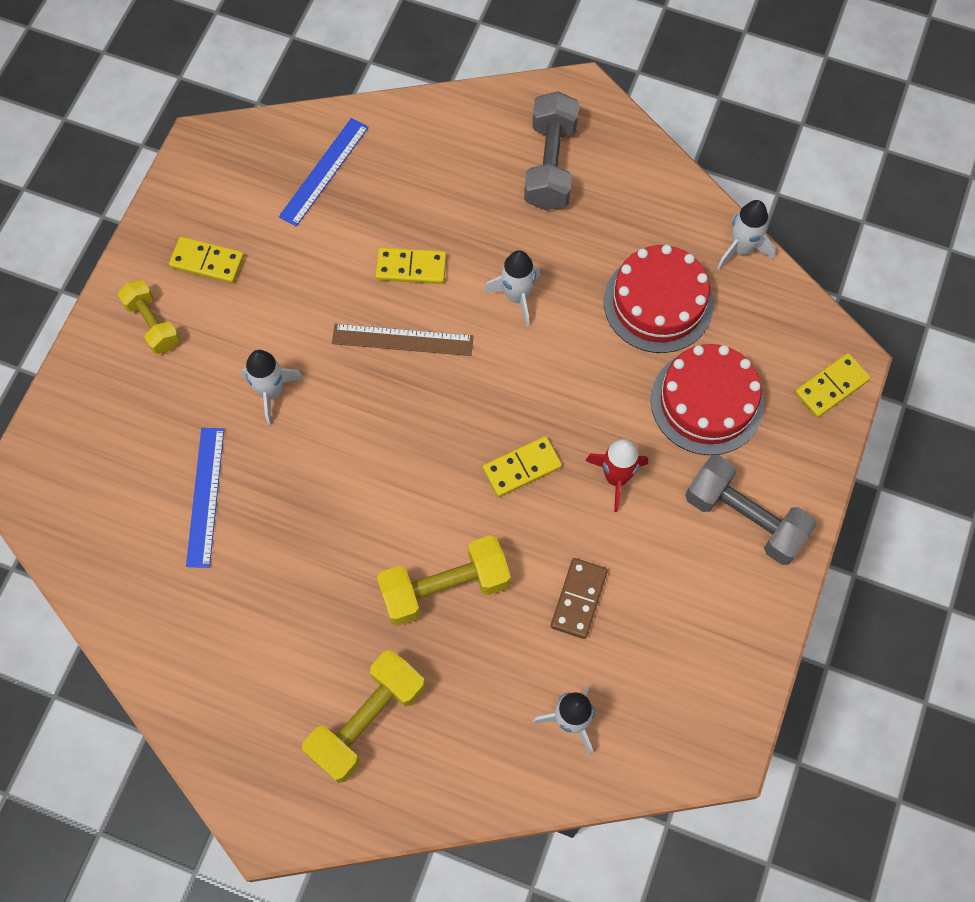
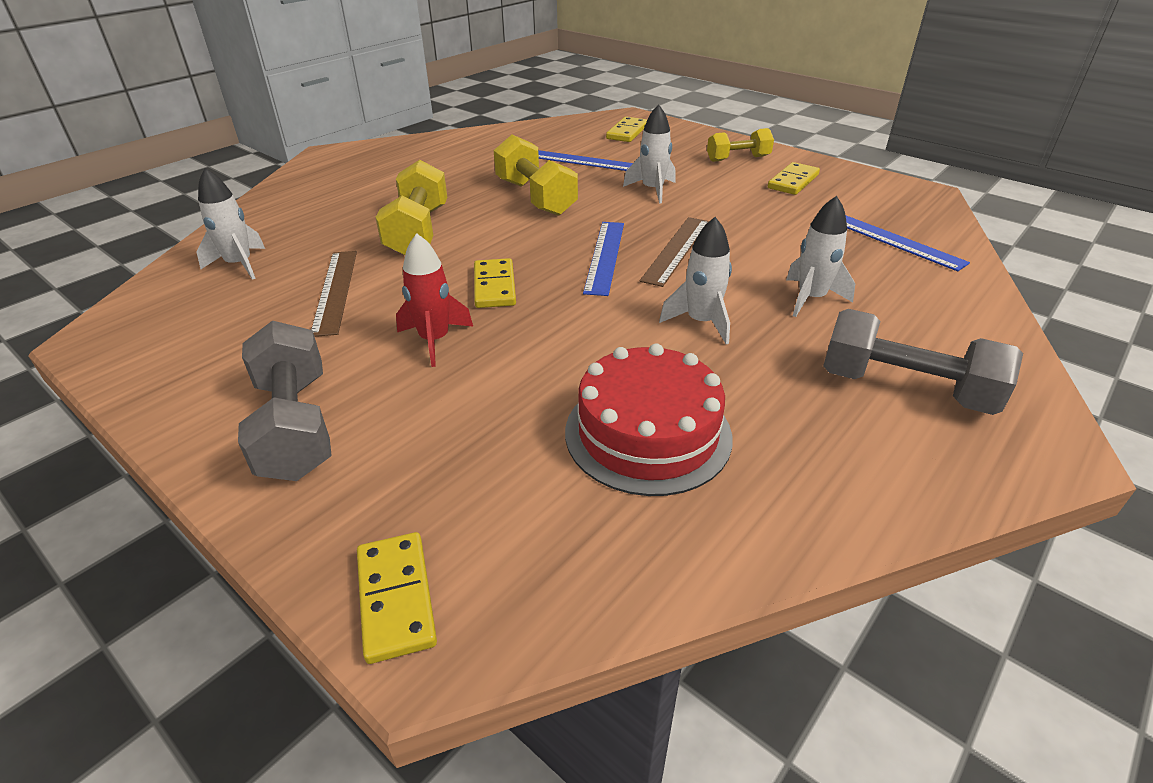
camera: 110 degrees right, 30 degrees down
yellow dumbbell [302,650,425,783] -> yellow dumbbell moved to [494,135,578,216]
yellow domino [375,248,446,284] -> yellow domino moved to [606,117,647,142]
brown domino [551,558,608,639] -> brown ruler [311,251,357,337]
red cake [651,344,764,455] -> none
grey dumbbell [685,455,817,565] -> grey dumbbell turned 75 degrees counterclockwise [238,321,332,481]
white rocket [717,200,776,269] -> white rocket moved to [786,196,855,317]
none -> blue ruler [583,222,624,296]

